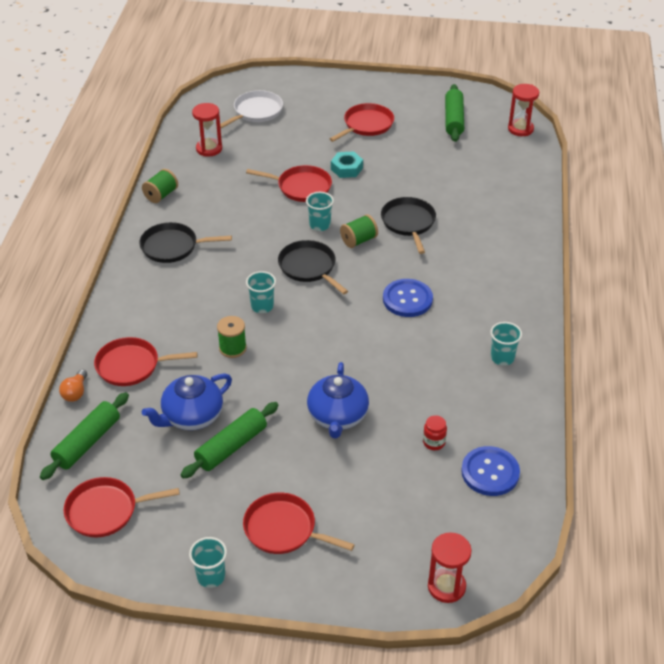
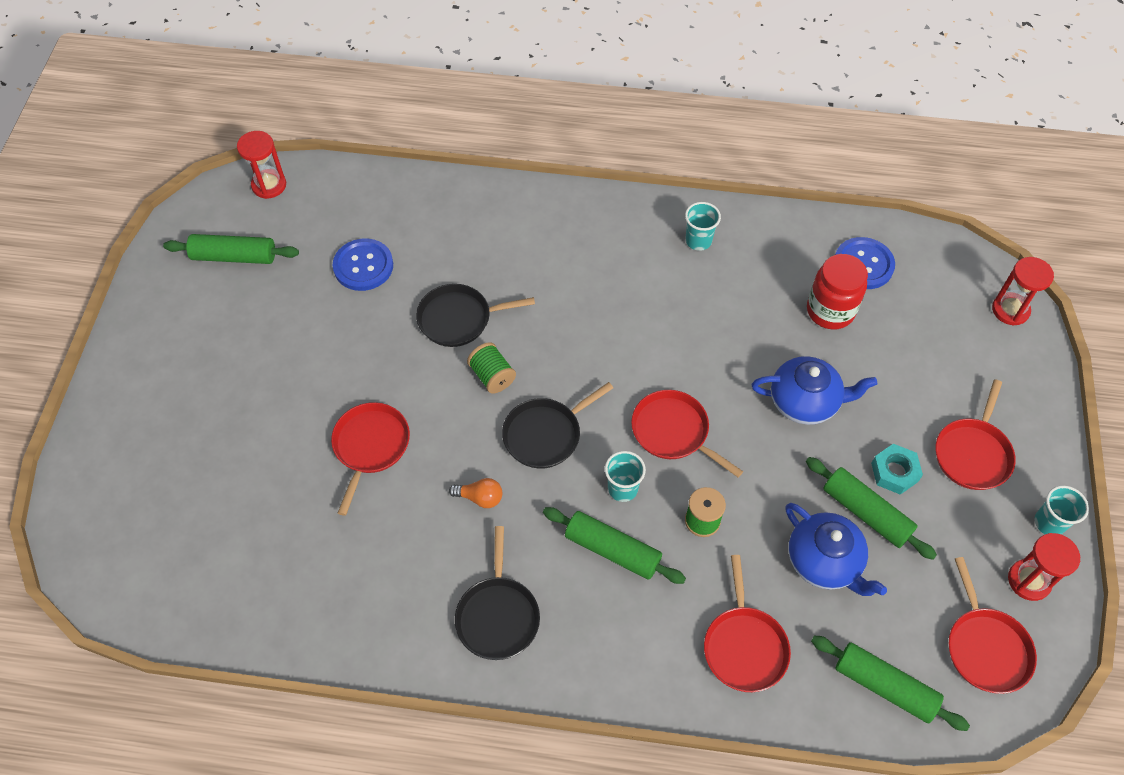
camera: 90 degrees left, 15 degrees up
orange light bulb [59,369,87,402] -> orange light bulb moved to [449,478,502,508]
green spool [142,169,178,203] -> none
red hourglass [192,103,222,157] -> red hourglass moved to [1008,533,1080,601]
white pan [220,90,283,129] -> none
turquoise cup [306,192,334,231] -> none
red pan [330,103,394,142] -> red pan moved to [631,390,743,477]
turquoise nut [331,151,363,178] -> turquoise nut moved to [871,444,923,495]
blue button [383,279,433,317] -> blue button moved to [333,238,393,291]
red jar [423,415,447,450] -> red jar [807,254,868,329], size x2.02
none -> green rolling pin [543,507,686,584]

